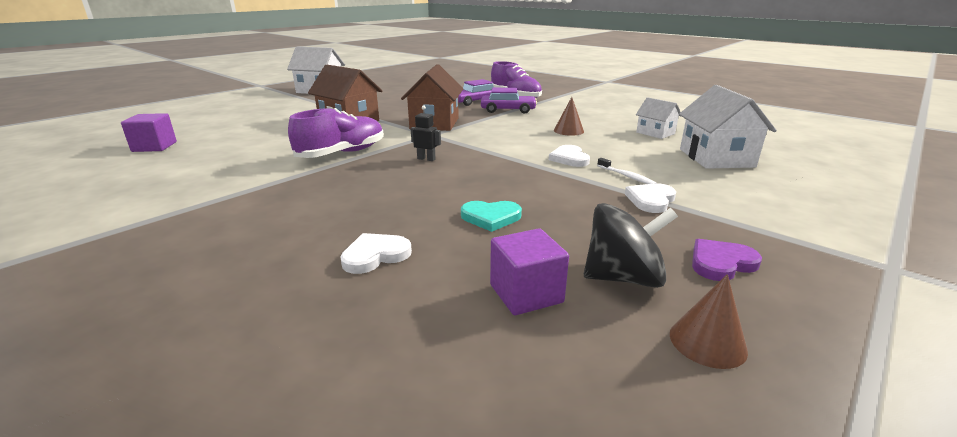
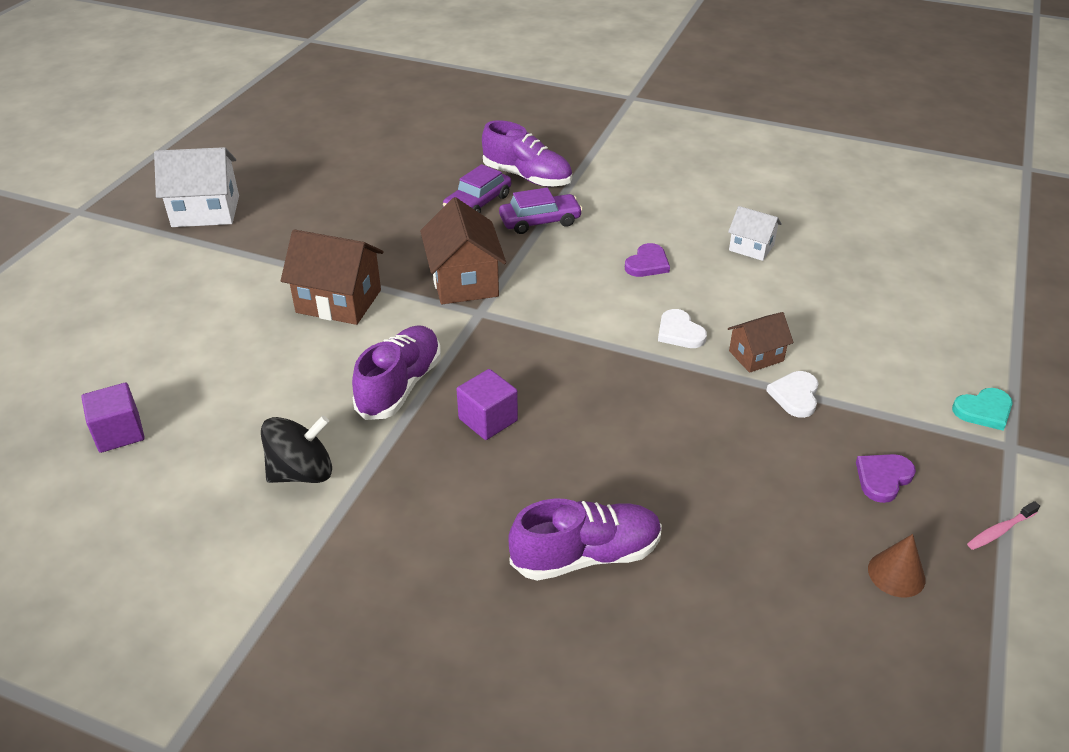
camera: 20 degrees left, 15 degrees up
white heart [340,233,412,274] -> purple shoe [508,499,662,581]
black robot [411,105,441,161] -> none
turquoise heart [461,201,522,232] -> turquoise heart moved to [952,388,1013,431]
purple cube [490,228,569,315] -> purple cube moved to [456,369,518,440]
brown cone [554,97,584,136] -> purple heart [625,243,670,277]
black spinning top [584,203,678,288] -> black spinning top moved to [261,415,332,483]
white toothbrush [597,158,657,184] -> brown house [728,312,794,373]
white house [679,85,777,169] -> none
none -> pink toothbrush [967,501,1040,550]

